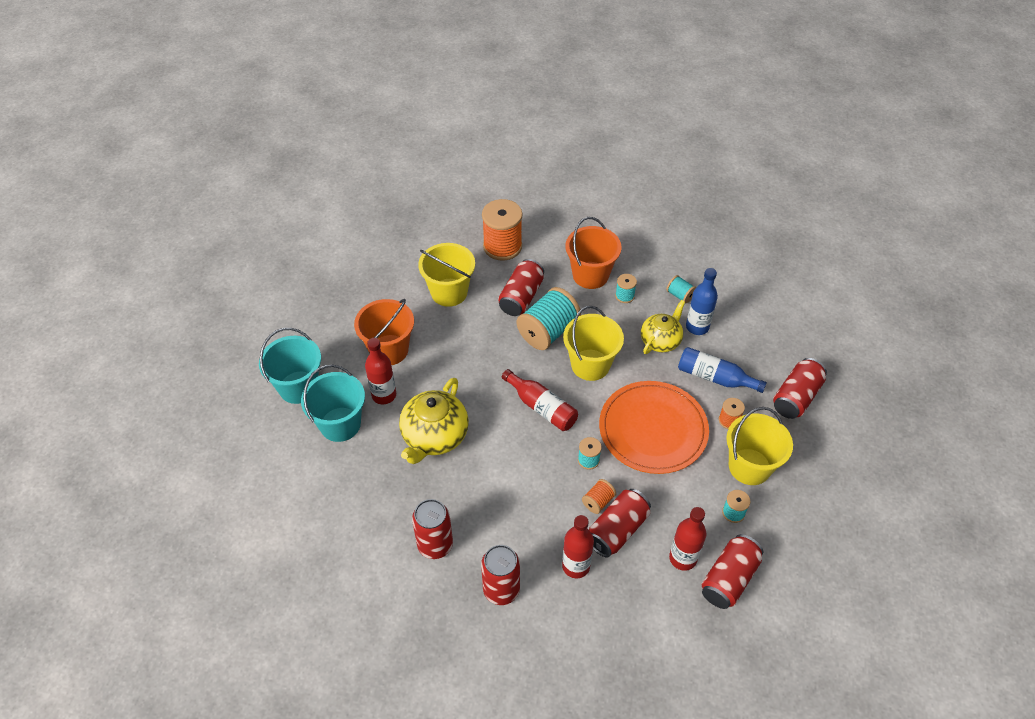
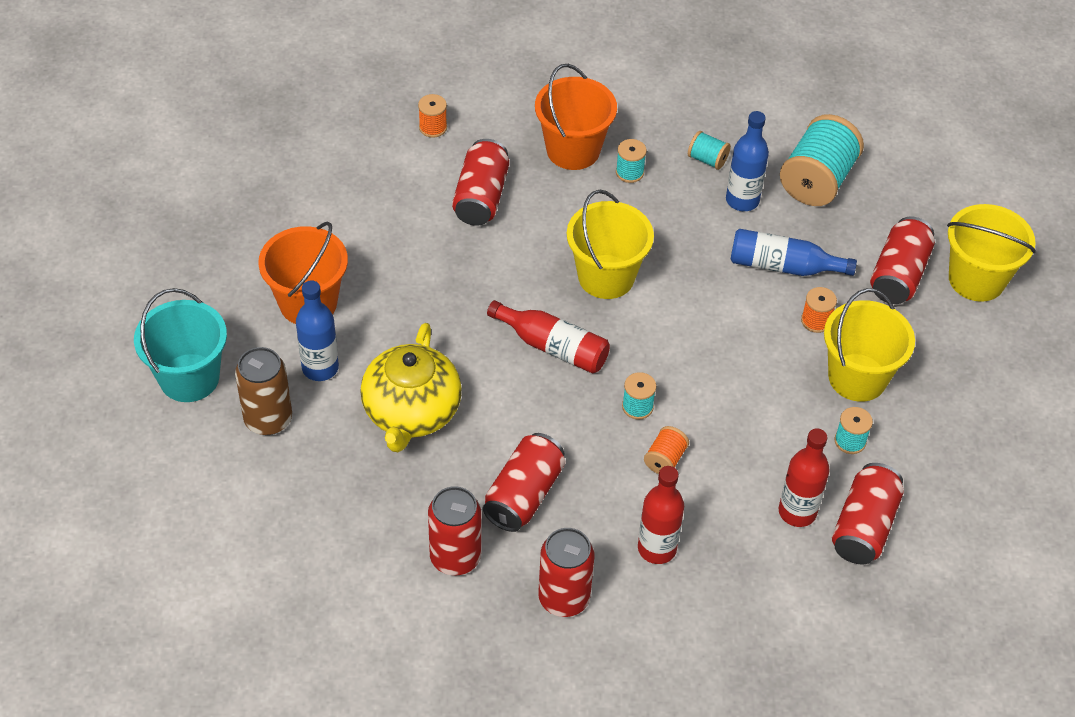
camera: 15 degrees left, 0 degrees up
turquoise bucket [301,365,365,442] -> brown can [235,347,292,435]
red bottle [365,338,396,404] -> blue bottle [296,280,339,381]
yellow bucket [418,243,475,307] -> yellow bucket moved to [947,204,1036,302]
orange spool [482,199,523,261] -> orange spool [418,94,447,138], size x0.48
turquoise spool [516,287,581,350] -> turquoise spool moved to [780,114,864,206]
red can [589,489,651,558] -> red can moved to [483,433,565,532]
orange plate [599,381,709,474] -> none
yellow teapot [641,300,685,354] -> none

